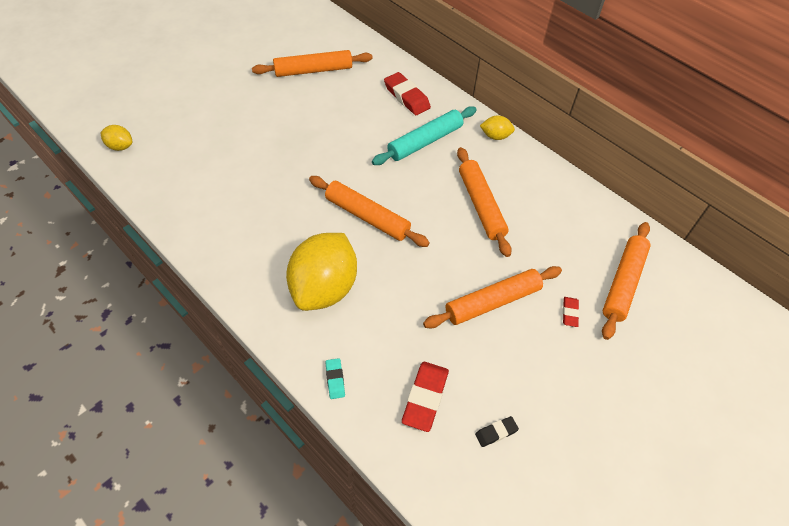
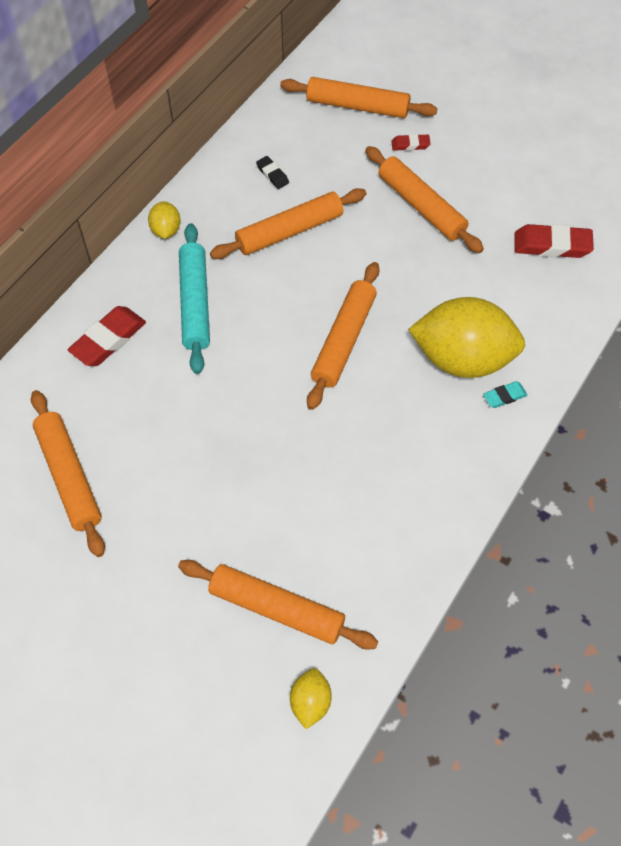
camera: 100 degrees left, 5 degrees up
turquoise eraser [325,358,345,399] -> turquoise eraser moved to [483,381,528,408]
turquoise rolling pin [372,106,477,165] -> turquoise rolling pin turned 45 degrees clockwise [179,223,210,374]
black eraser [475,416,519,447] -> black eraser moved to [256,156,289,189]
none -> orange rolling pin [178,560,378,650]

